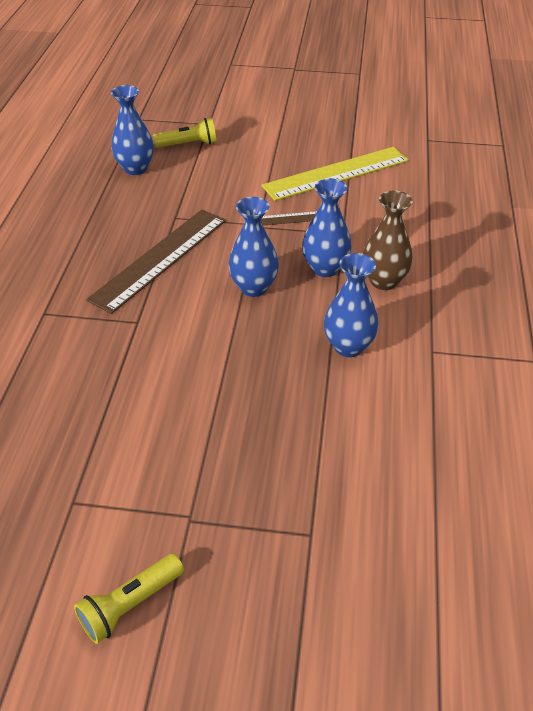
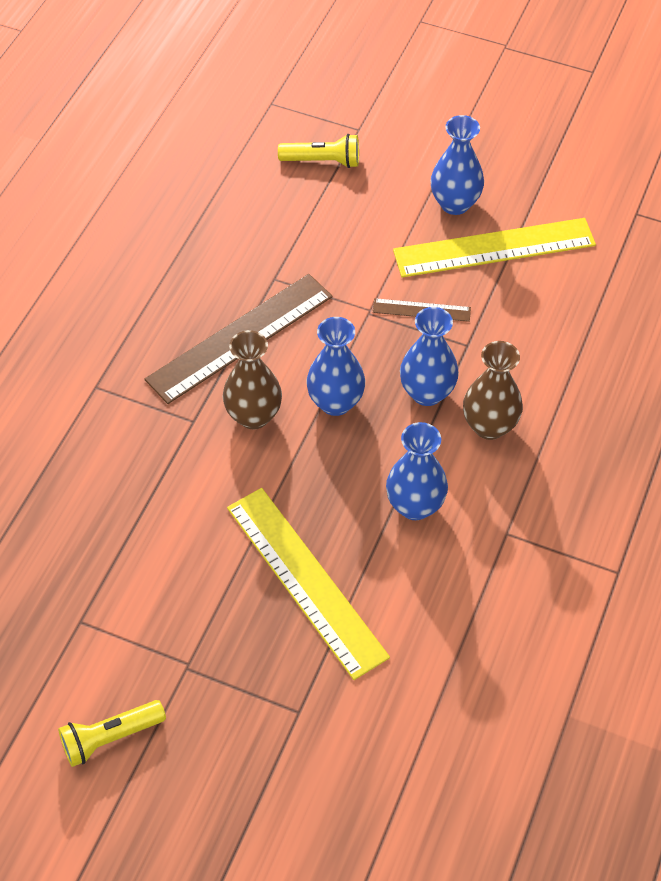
camera: 15 degrees right, 10 degrees up
blue vase [111,85,154,175] -> blue vase moved to [431,115,484,215]
none -> brown vase [223,330,282,429]
none -> yellow ruler [227,488,390,680]

